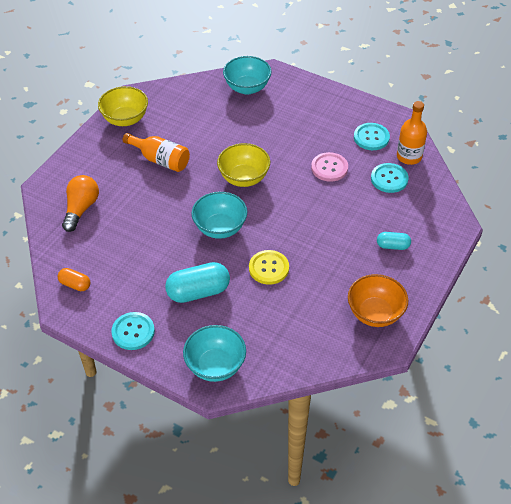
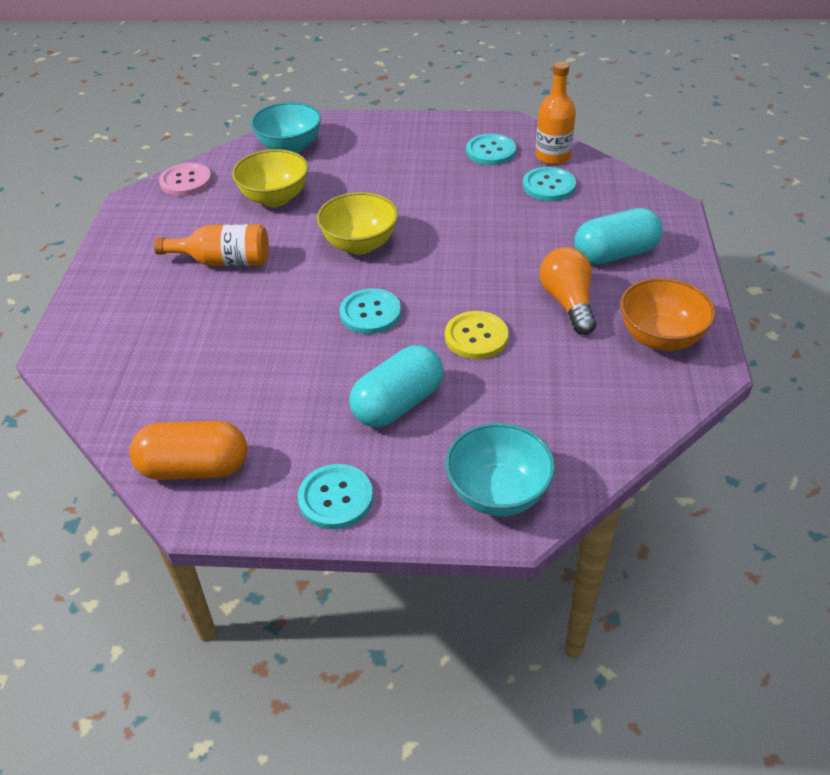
camera: 25 degrees left, 5 degrees down
orange capsule [58,268,91,291] -> orange capsule [129,421,247,480], size x1.83
orange light bulb [62,175,99,232] -> orange light bulb moved to [539,247,596,335]
yellow bowl [98,86,148,126] -> yellow bowl moved to [232,149,308,207]
turquoise bowl [191,192,247,239] -> turquoise button [340,288,401,334]
pink button [311,152,348,182] -> pink button moved to [159,163,212,196]
turquoise capsule [377,232,411,250] -> turquoise capsule [574,208,663,265], size x1.83

